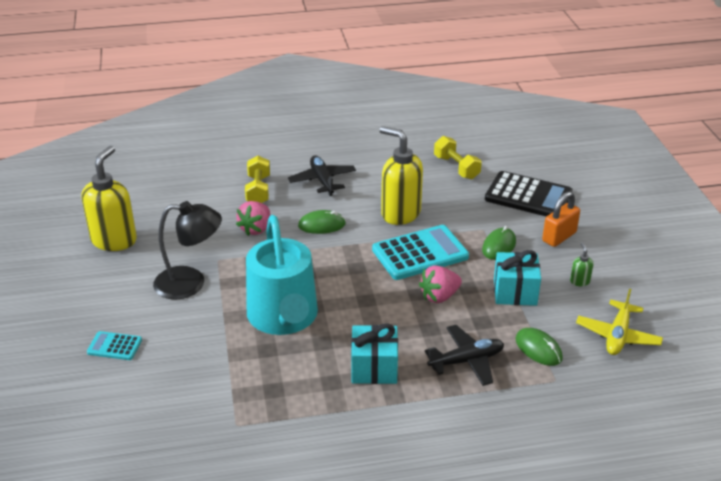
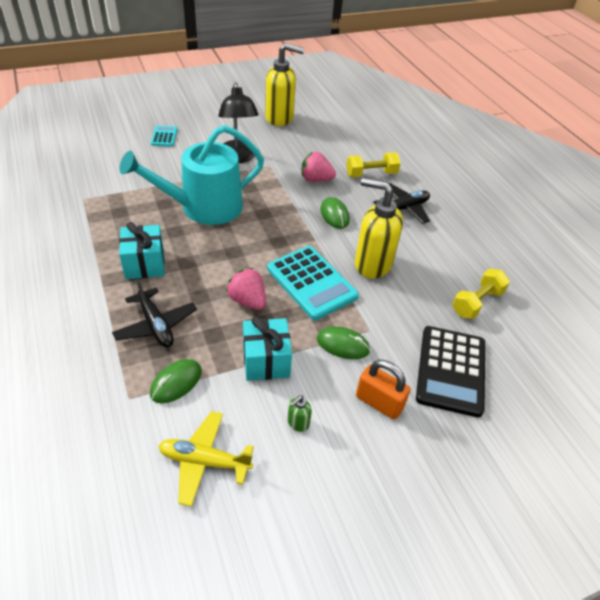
camera: 75 degrees right, 10 degrees up
yellow soap dispenser [379,126,423,225] -> yellow soap dispenser turned 90 degrees counterclockwise [355,178,403,279]
green soap dispenser [570,242,594,286] -> green soap dispenser turned 150 degrees clockwise [287,395,312,432]

